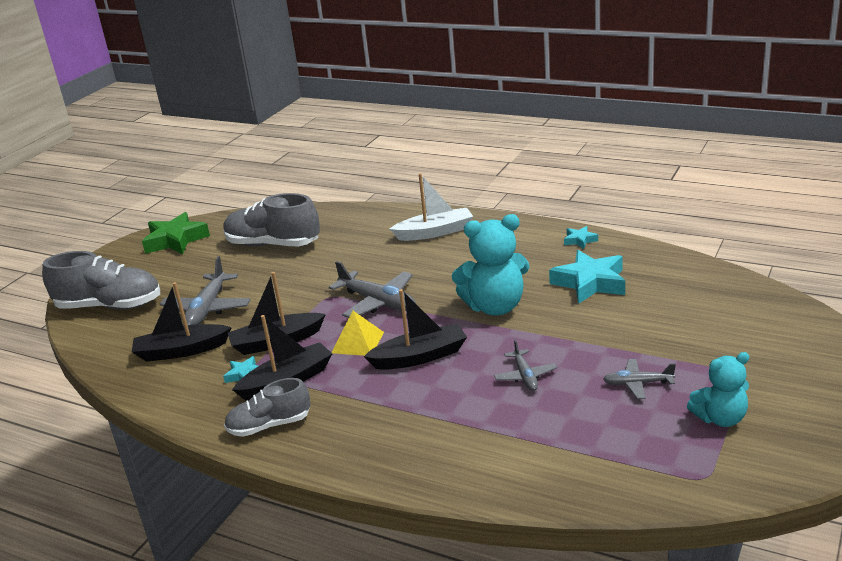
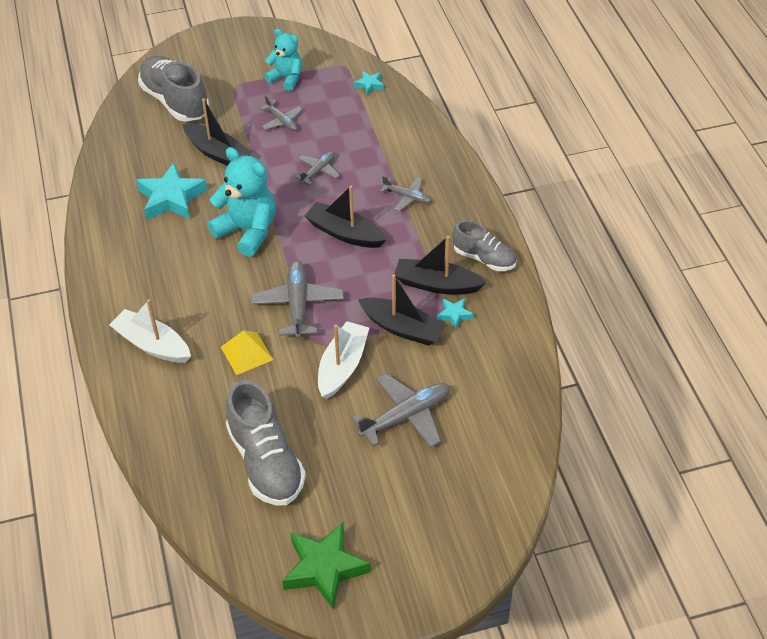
camera: 135 degrees left, 20 degrees up
grey shoe [42,251,160,310] -> grey shoe moved to [138,56,209,122]
black boat [132,282,232,362] -> black boat moved to [183,98,252,166]
yellow pyramid [332,311,384,356] -> yellow pyramid moved to [221,330,273,375]
turquoise star [564,226,598,249] -> turquoise star moved to [353,71,384,96]
none -> white boat [318,321,369,399]
none -> grey plane [380,176,431,211]

